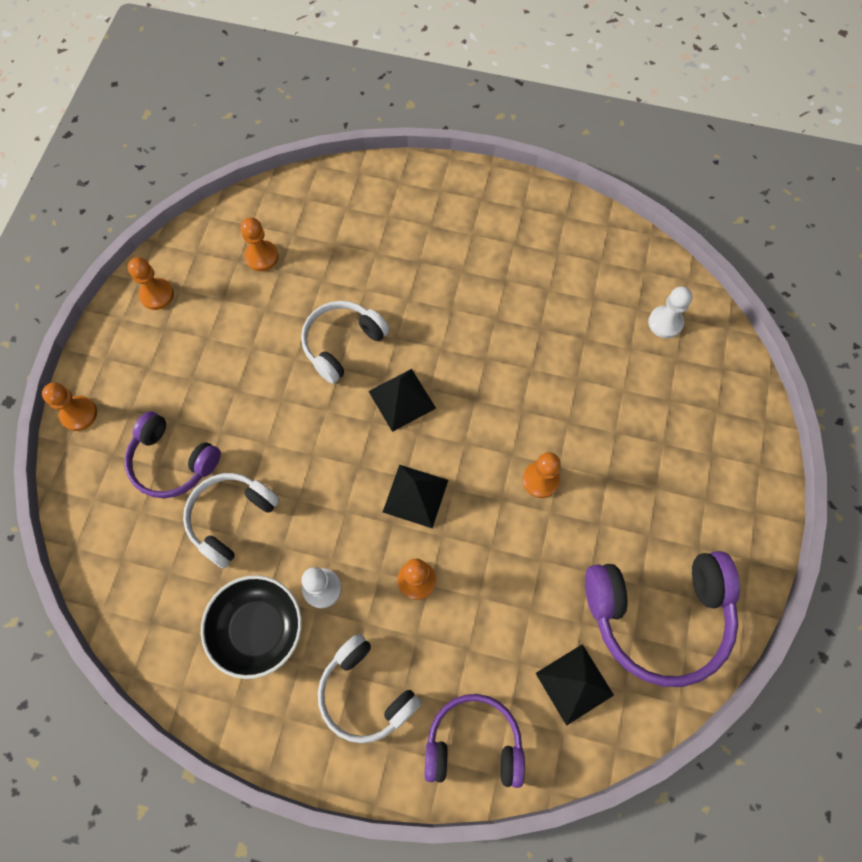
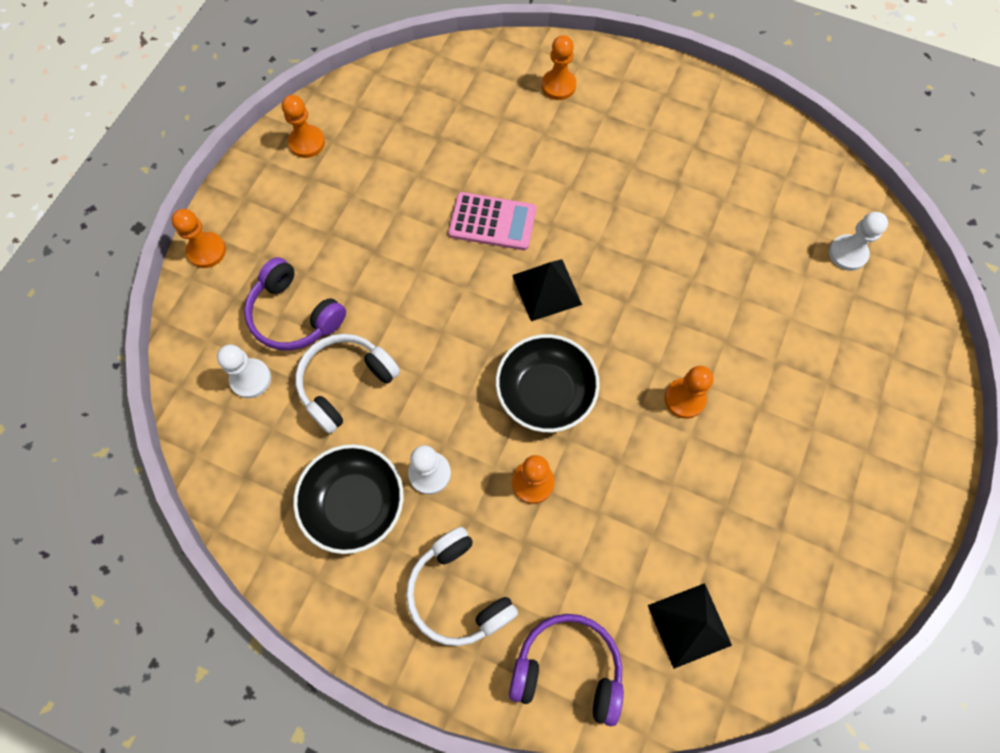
camera: 10 degrees right, 0 degrees up
orange pawn [241,217,279,271] -> orange pawn moved to [541,35,576,100]
white headphones [301,301,390,384] -> pink calculator [448,192,536,250]
black pyramid [383,465,448,528] -> black bowl [496,334,600,432]
purple headphones [585,551,740,687] -> none
none -> white pawn [217,344,271,398]

